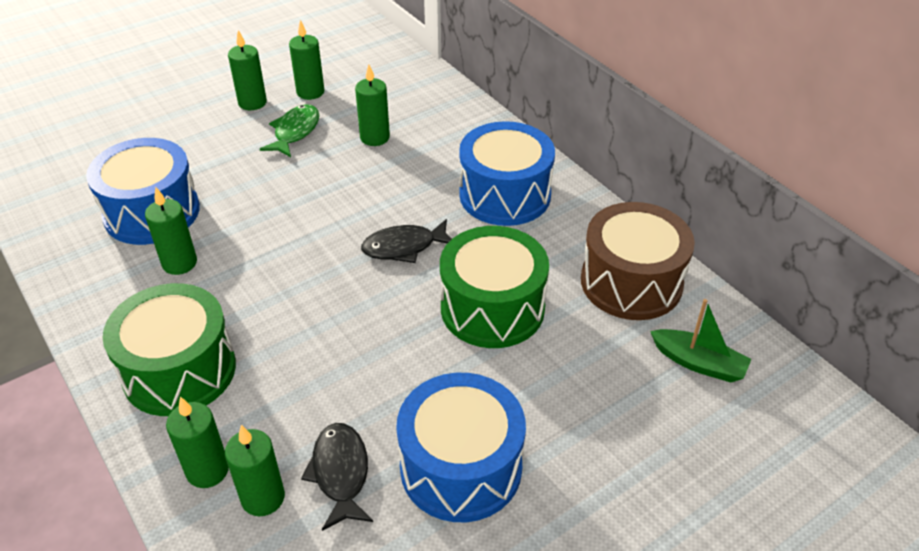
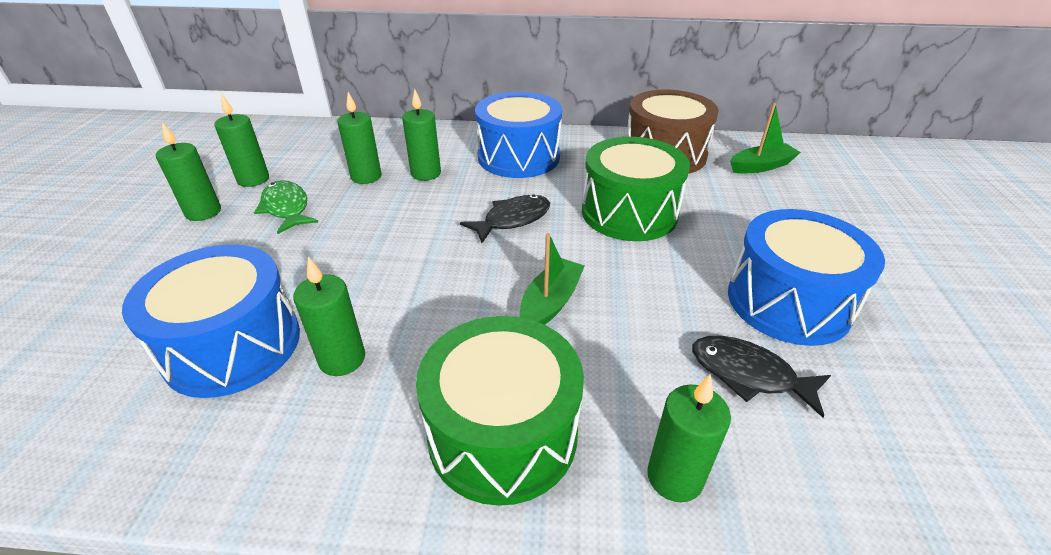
camera: 50 degrees left, 5 degrees down
green candle [225,425,285,516] -> green candle moved to [402,89,441,181]
black fish [361,219,452,263] -> black fish turned 150 degrees counterclockwise [460,194,550,243]
none -> green boat [520,233,585,325]

